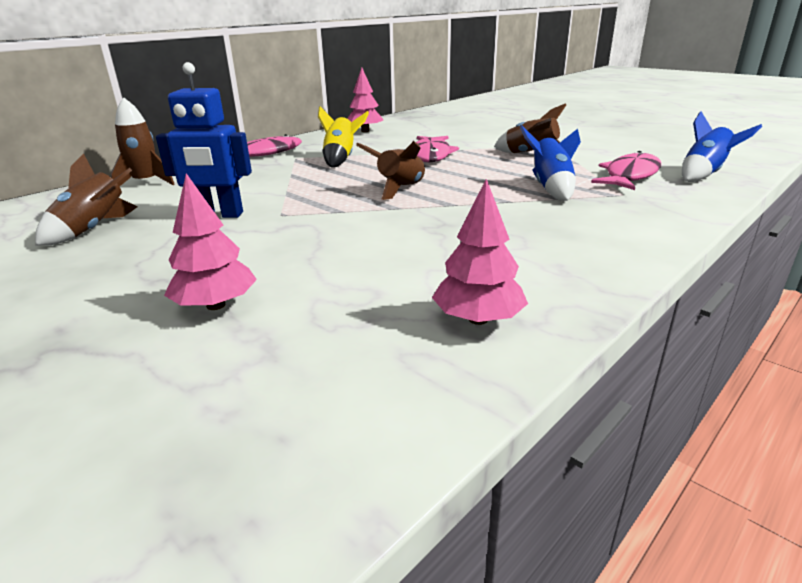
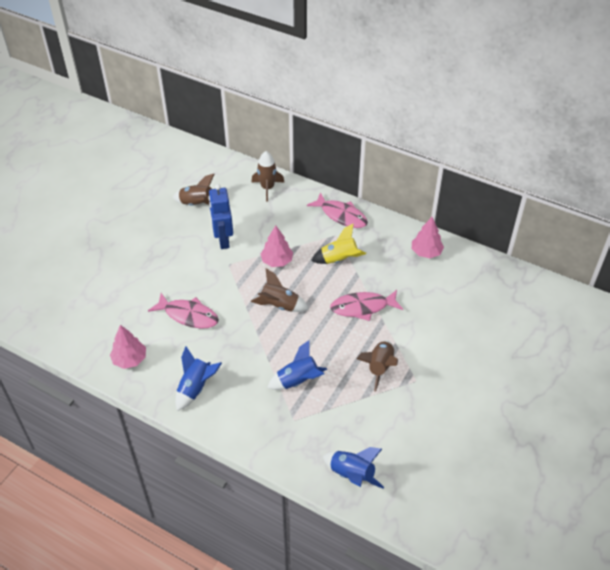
camera: 75 degrees right, 20 degrees up
pink tree [164,173,257,310] -> pink tree moved to [261,225,293,267]
pink fish [591,151,661,190] -> pink fish moved to [148,293,219,328]
none -> blue rocket [175,346,222,411]

